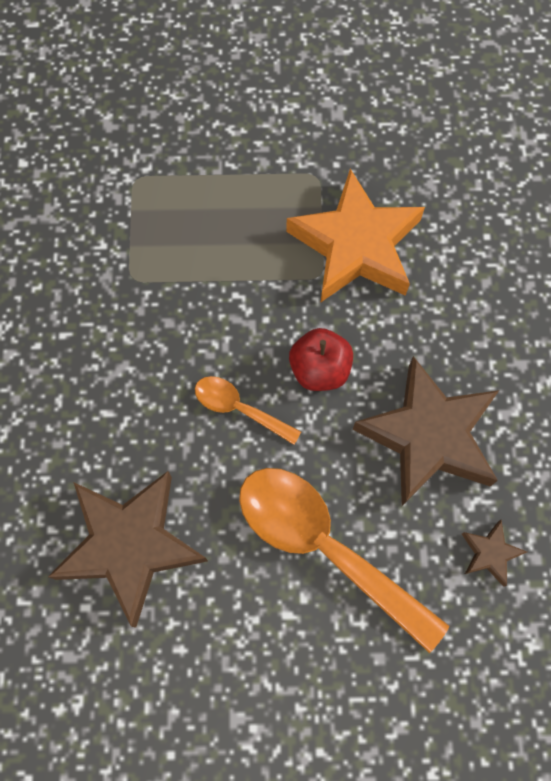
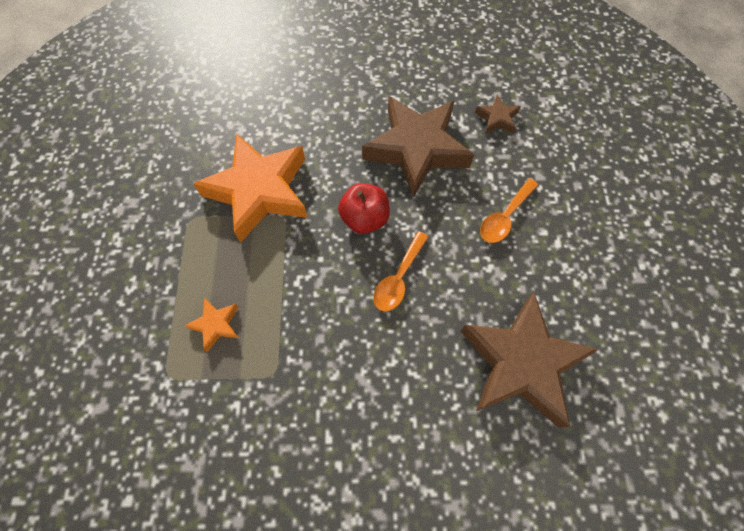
camera: 90 degrees left, 5 degrees down
orange spoon [239,468,449,653] -> orange spoon [480,178,538,243], size x0.50
none -> orange star [184,298,239,352]

